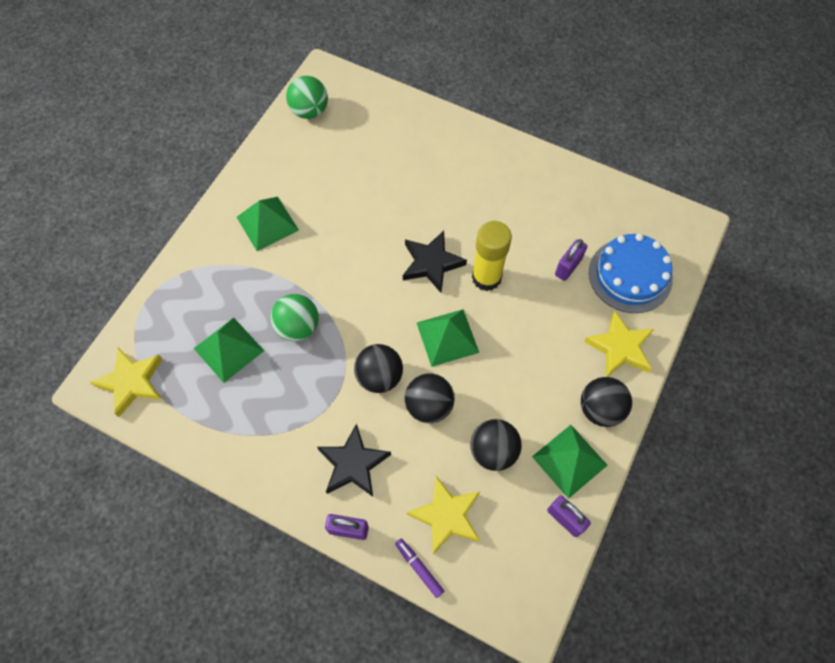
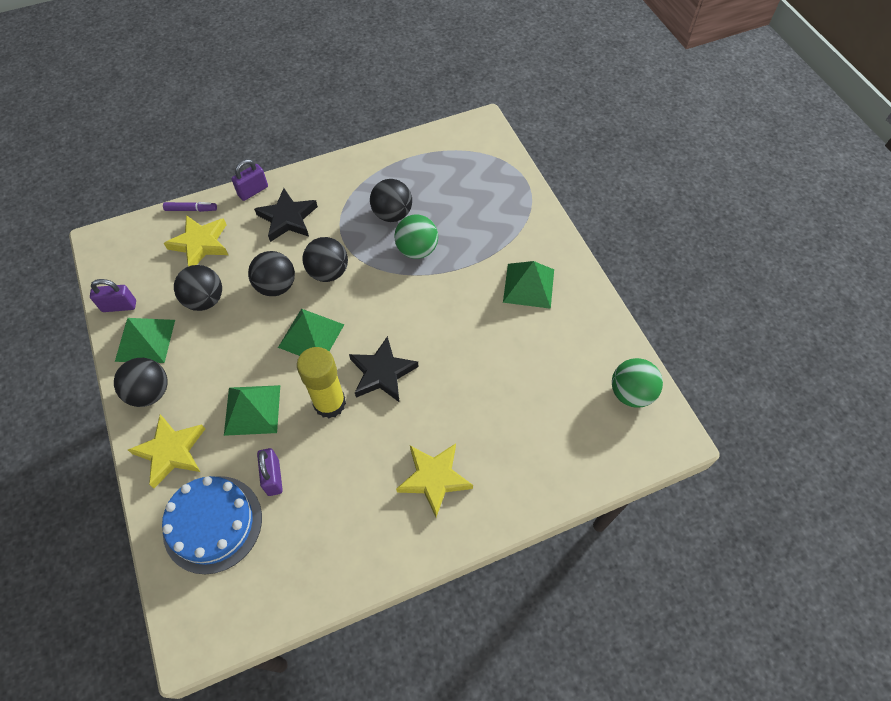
camera: 130 degrees right, 5 degrees down
yellow star [90,348,162,417] -> yellow star moved to [396,443,473,517]
green pyramid [194,317,264,383] -> green pyramid moved to [224,385,280,436]
none -> black ball [370,179,412,222]

